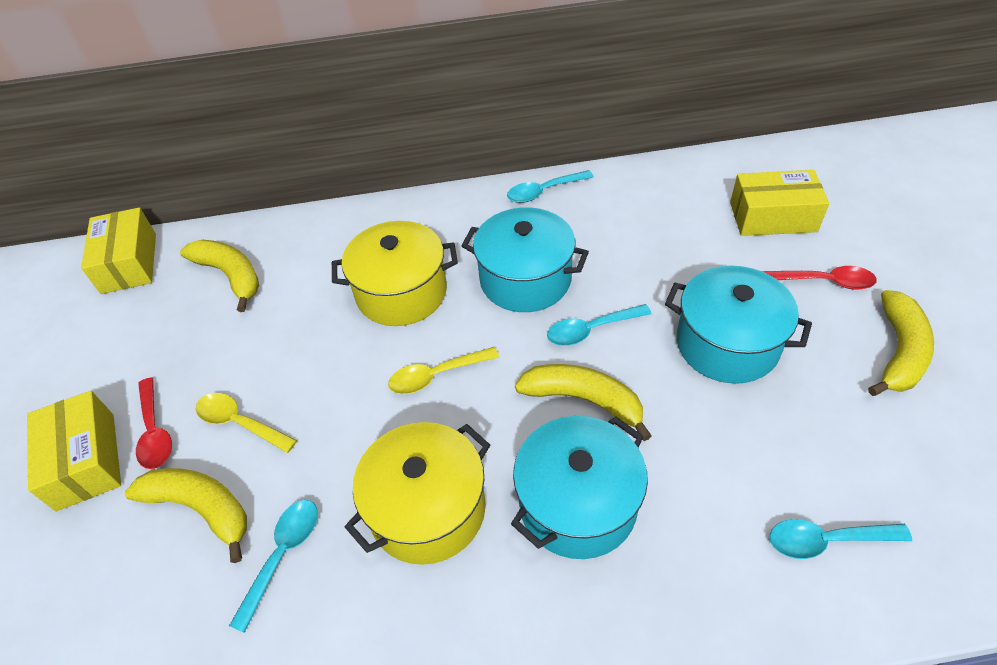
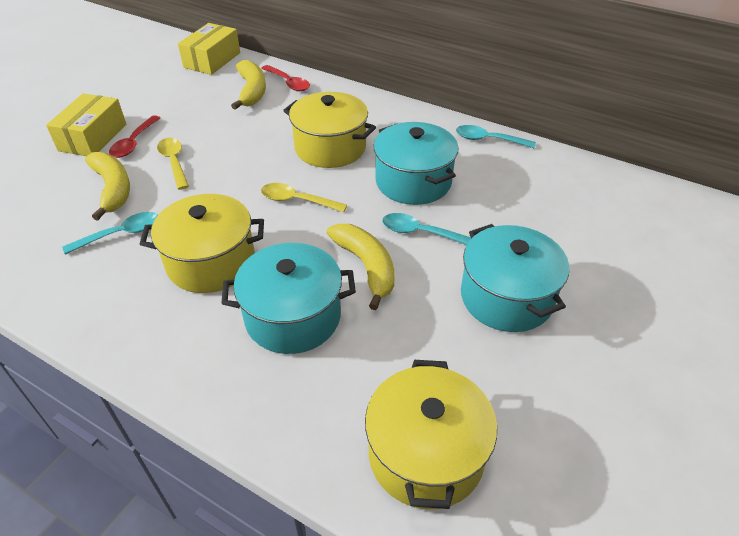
camera: 35 degrees right, 5 degrees down
yellow box [730,170,829,236] -> none
red spoon [762,266,877,290] -> red spoon moved to [261,65,310,91]
turquoise spoon [770,519,912,559] -> yellow pot [365,360,497,509]
yellow banana [868,290,934,396] -> none

